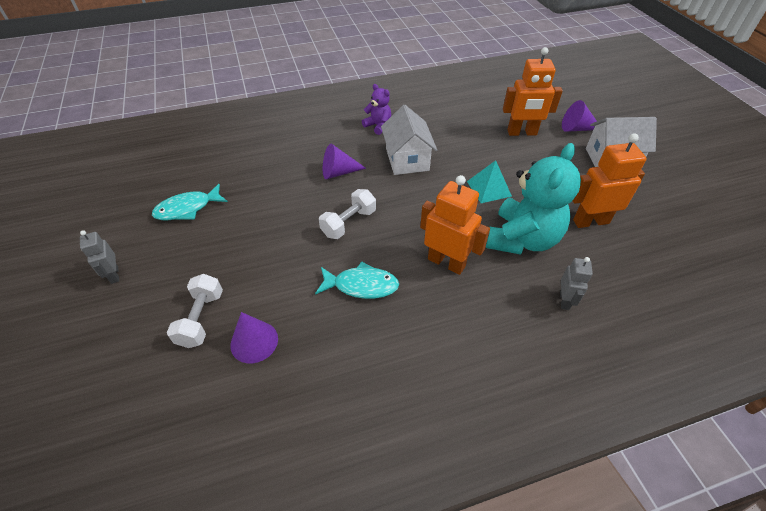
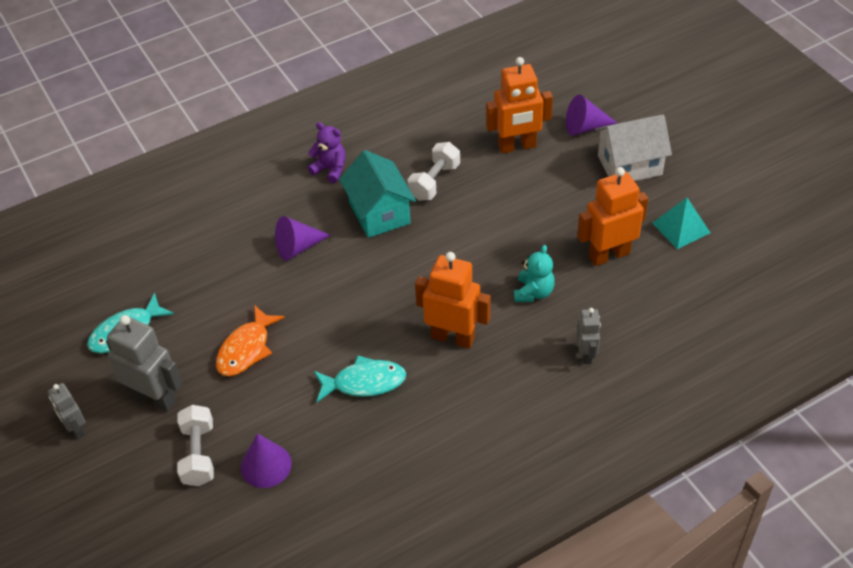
camera: 10 degrees left, 0 degrees up
white dumbbell [319,189,376,239] -> white dumbbell moved to [407,142,460,201]
white house [381,105,437,175] -> turquoise house [339,150,416,238]
turquoise pyramid [467,160,512,203] -> turquoise pyramid moved to [652,198,710,249]
turquoise teddy bear [486,143,581,255] -> turquoise teddy bear [514,245,555,302], size x0.49
none -> grey robot [106,315,182,412]
none -> orange fish [216,305,285,376]

